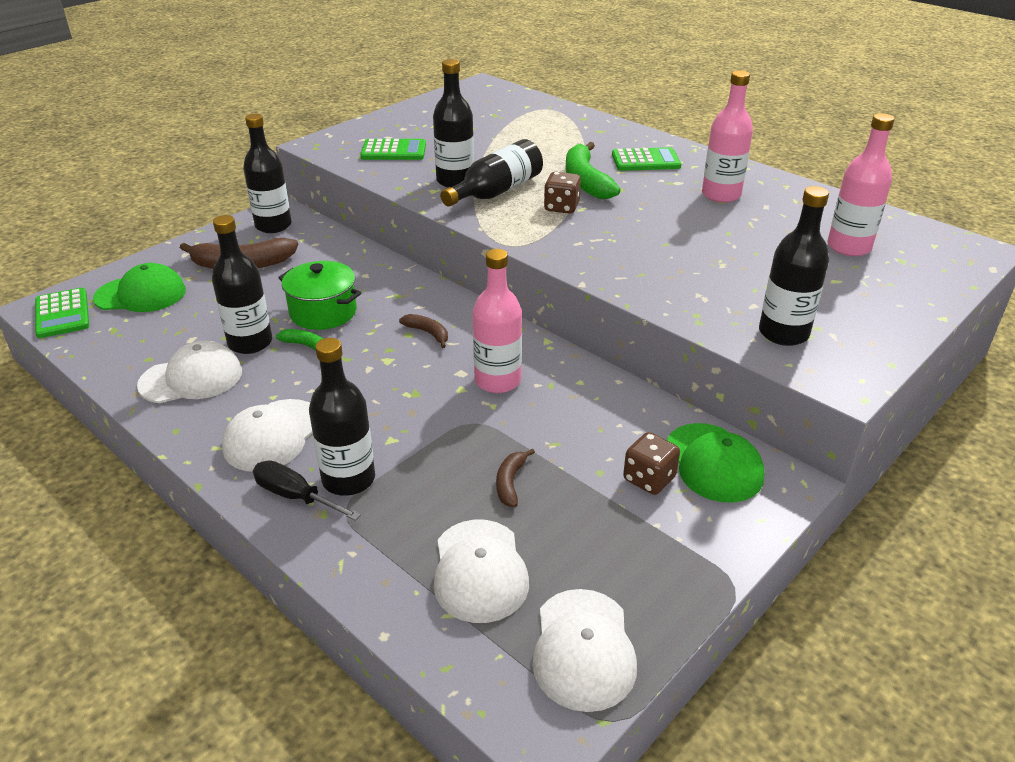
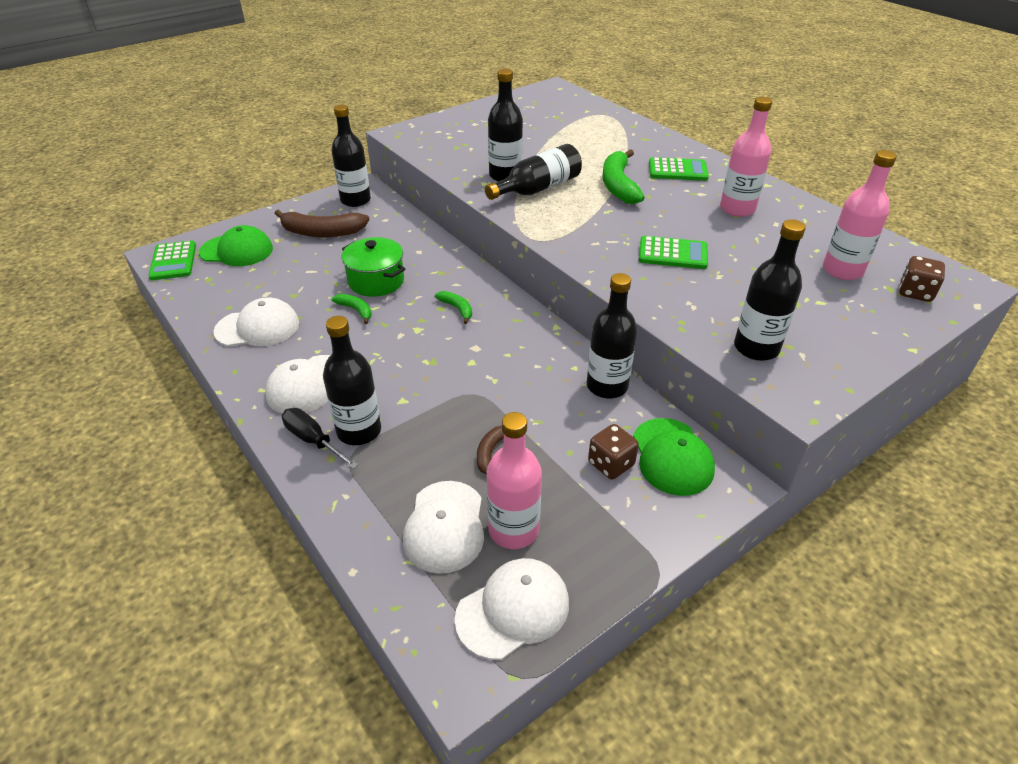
camera: 10 degrees right, 5 degrees up
black bottle [212,215,272,354] -> black bottle moved to [587,273,637,399]
green calculator [360,139,426,160] -> green calculator moved to [639,236,708,269]
brown banana [399,314,448,348] -> green banana [435,291,472,324]
pink bottle [473,249,522,393] -> pink bottle moved to [487,412,542,549]
white cap [532,589,637,712] -> white cap turned 135 degrees counterclockwise [455,558,569,660]
brown dice [544,172,581,214] -> brown dice moved to [899,256,945,302]

